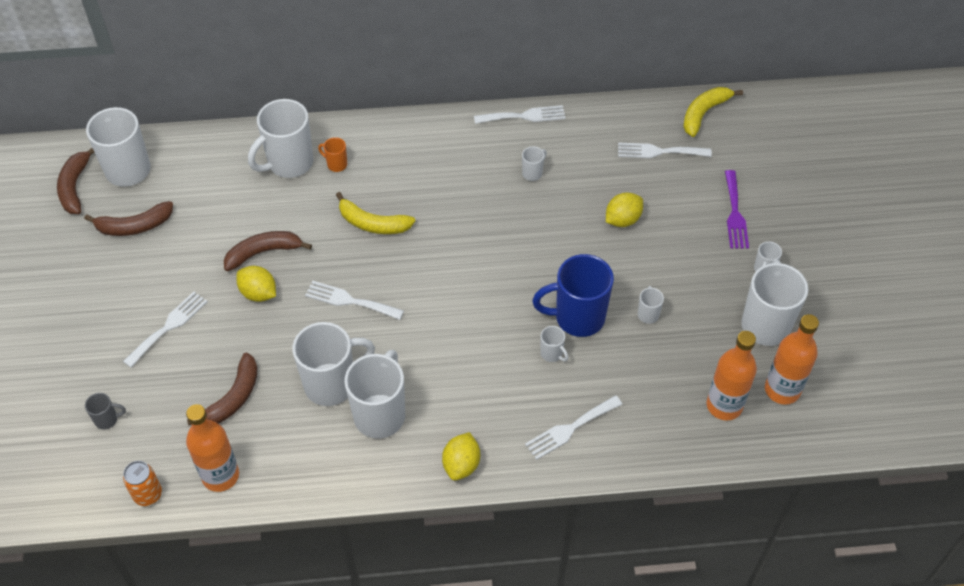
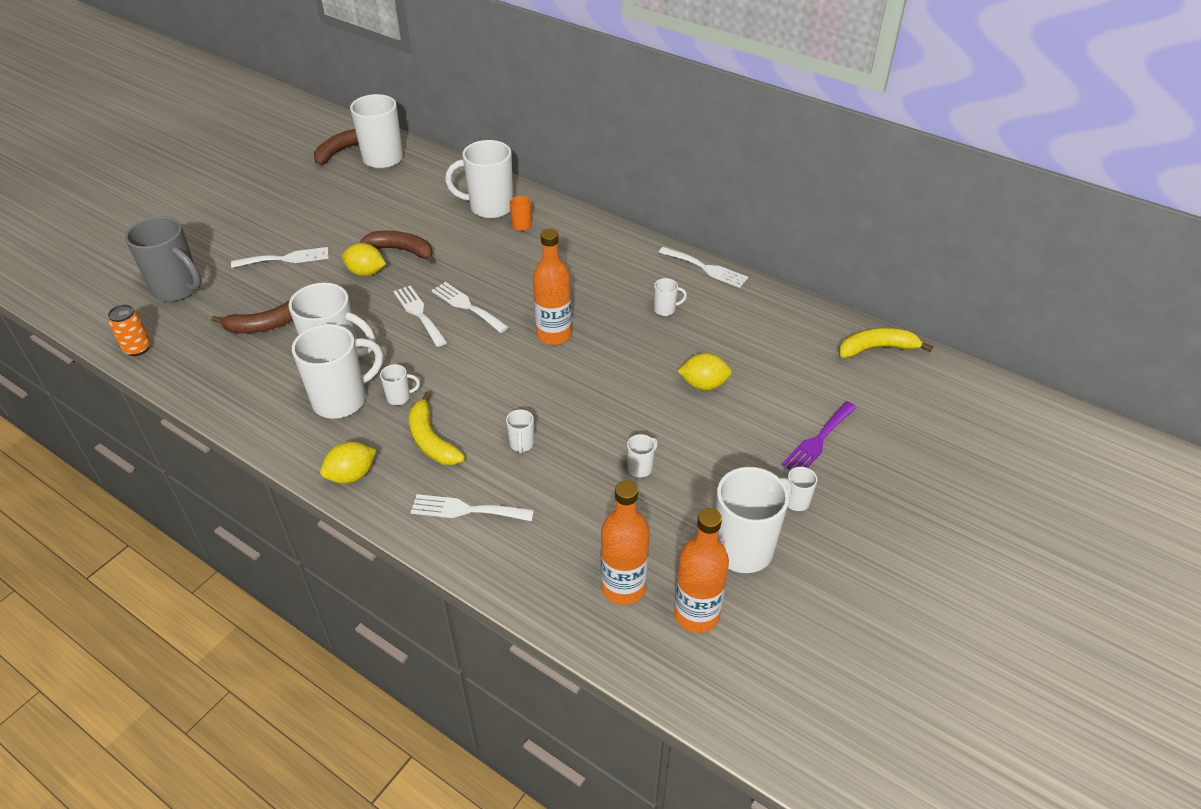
camera: 40 degrees right, 10 degrees down
brown banana [84,201,173,236] -> none
grey mug [85,393,126,430] -> grey mug [125,216,201,302], size x2.26
orange bottle [186,404,239,492] -> orange bottle moved to [533,229,572,345]
yellow lemon [236,266,276,302] -> yellow lemon turned 60 degrees counterclockwise [342,243,386,276]
yellow banana [336,192,415,234] -> yellow banana moved to [409,391,465,465]
blue mug [532,254,614,337] -> none
white fork [618,143,712,158] -> white fork moved to [431,282,509,333]
none -> white mug [380,364,420,405]

